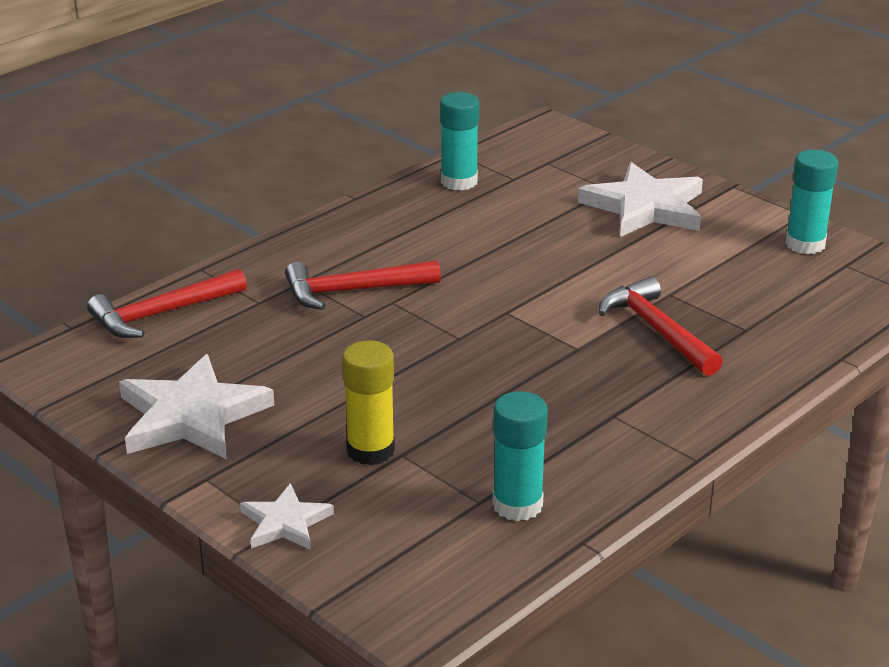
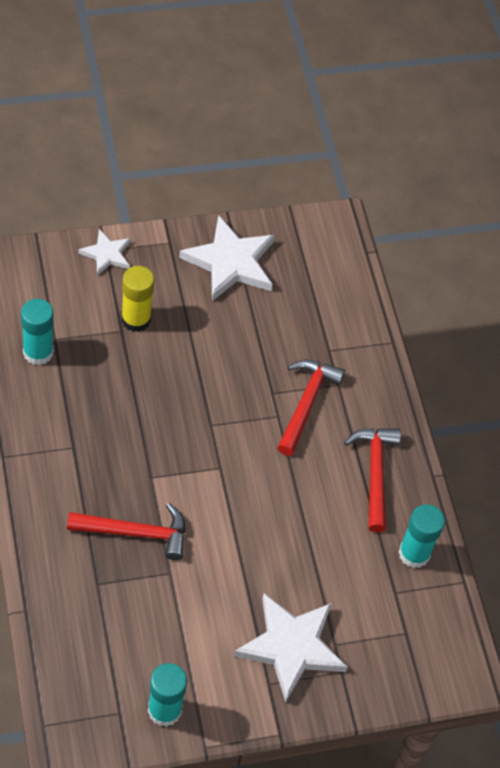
camera: 115 degrees right, 25 degrees up
red hammer [87,269,247,338] -> red hammer moved to [344,428,401,533]

